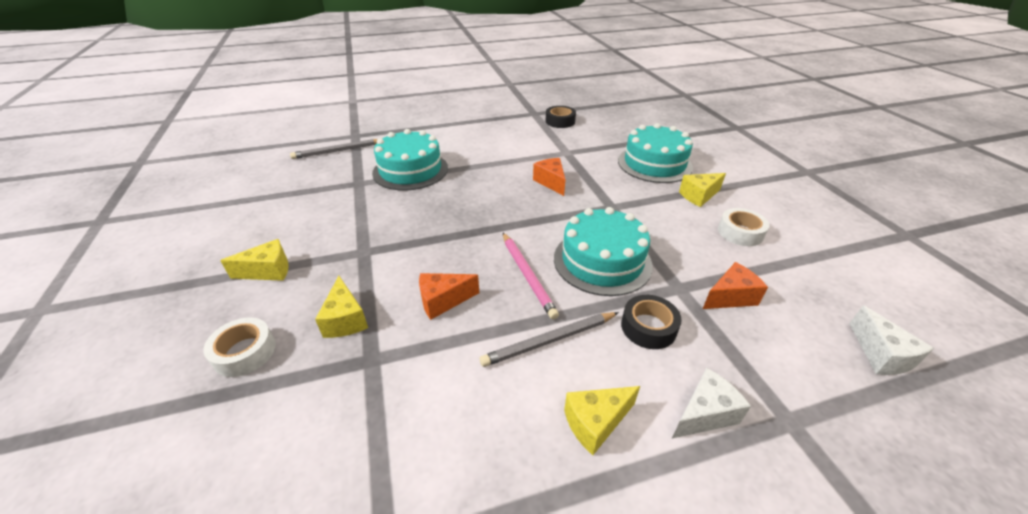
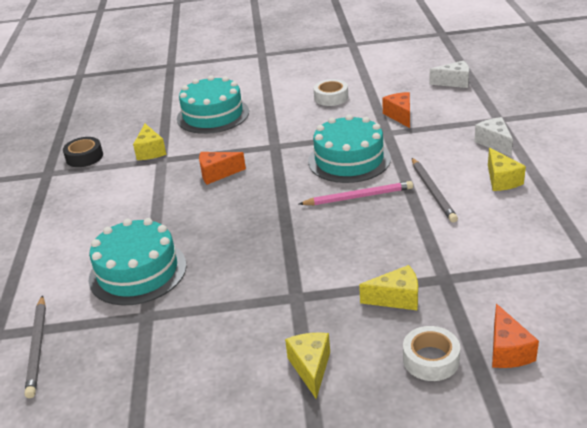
camera: 75 degrees left, 5 degrees down
orange cheese [419,273,479,320] -> orange cheese moved to [492,304,539,368]
black tape [621,295,682,349] -> none
yellow cheese [679,173,726,207] -> yellow cheese moved to [133,124,166,160]

